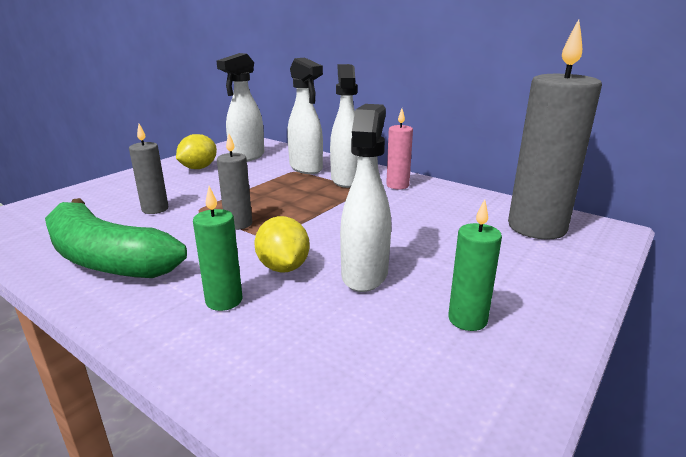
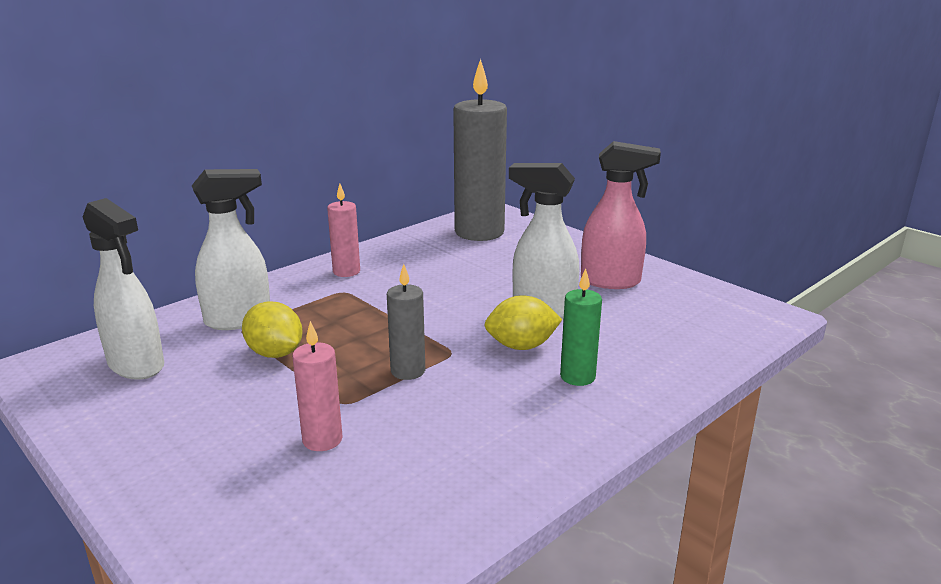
camera: 80 degrees left, 0 degrees up
green banana [45,198,187,278] -> none
grey candle [129,124,169,214] -> pink candle [292,321,343,451]
yellow lemon [176,134,217,169] -> yellow lemon moved to [242,301,303,358]
white spray bottle [330,64,358,188] -> none
green candle [448,199,502,331] -> pink spray bottle [581,141,661,289]

